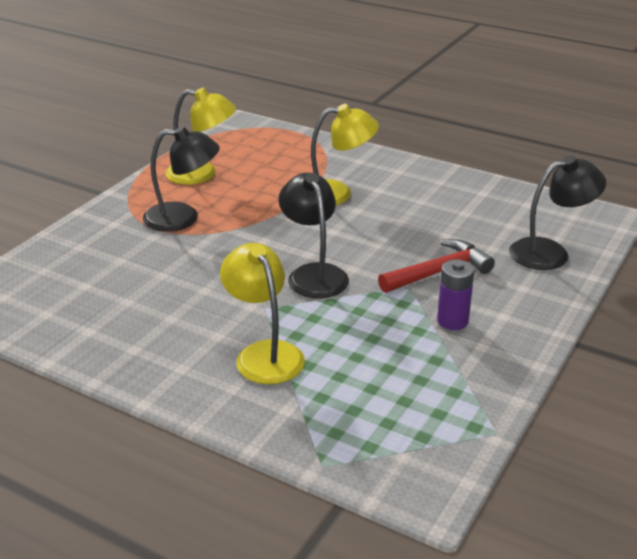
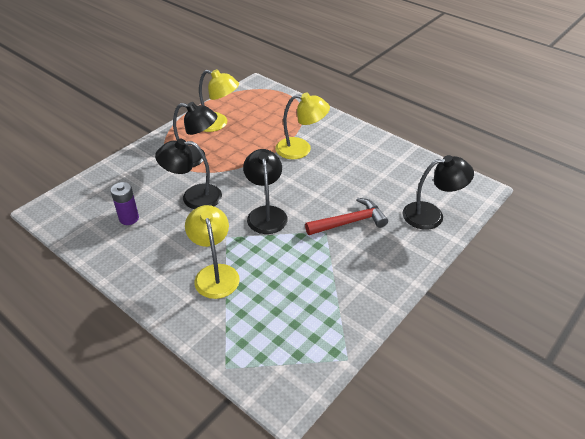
camera: 10 degrees right, 10 degrees up
purple battery [437,260,474,330] -> purple battery moved to [111,182,139,225]
none -> black lamp [155,138,222,209]

